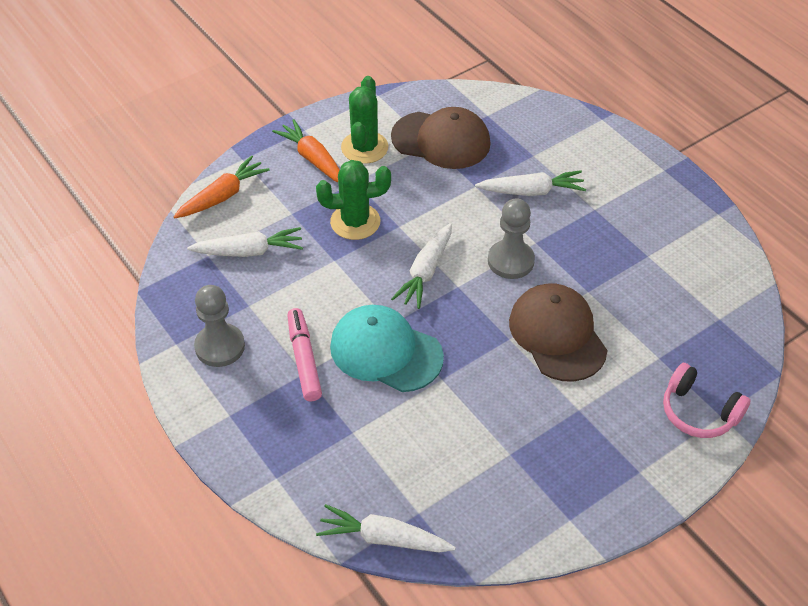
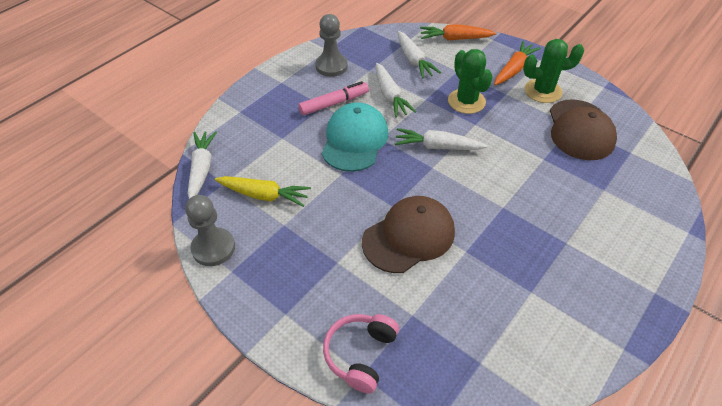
camera: 75 degrees right, 0 degrees up
orange carrot [174,156,270,218] -> orange carrot turned 150 degrees clockwise [420,25,496,41]
white carrot [475,170,586,196] -> white carrot moved to [376,63,416,118]
grey pawn [488,198,535,279] -> grey pawn moved to [185,195,235,266]
none -> yellow carrot [215,176,311,207]

